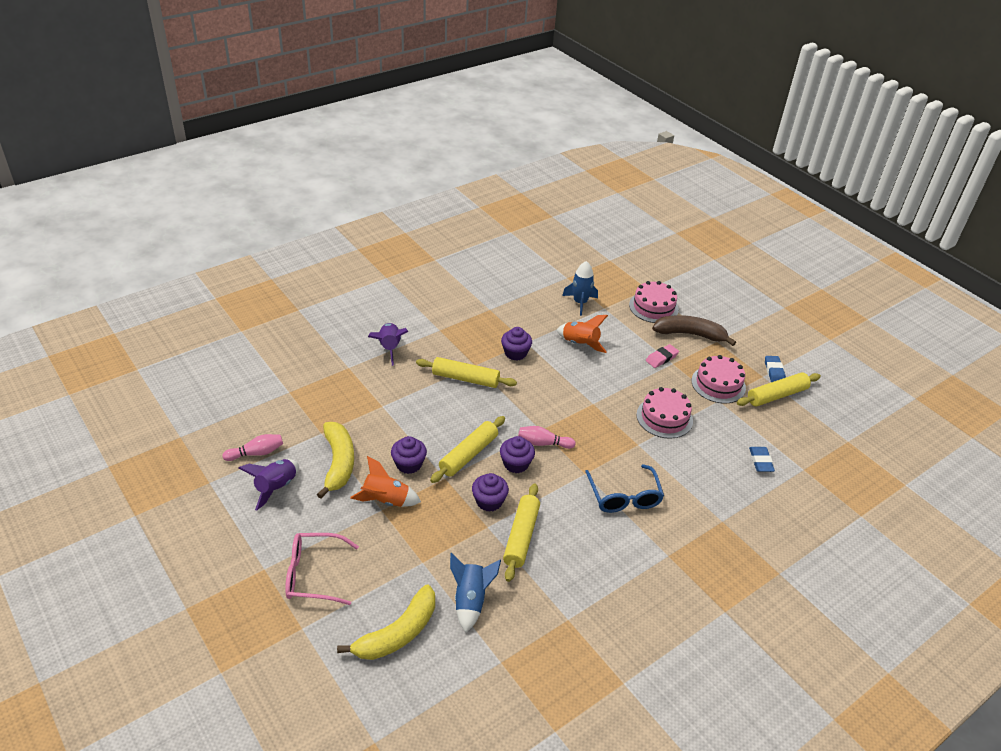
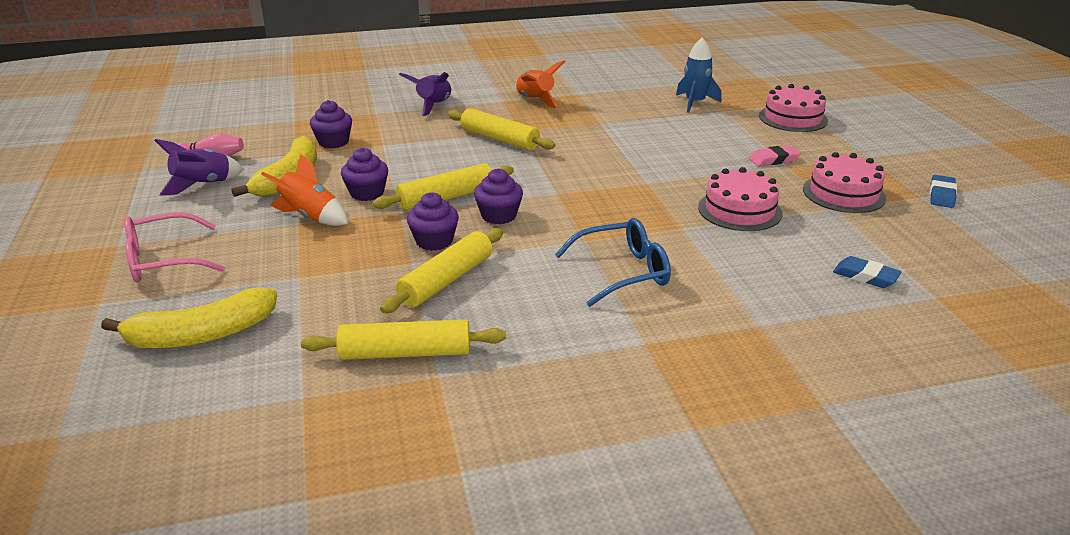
camera: 25 degrees right, 10 degrees down
pink glasses [285,533,359,605] -> pink glasses turned 45 degrees counterclockwise [124,212,225,283]
blue rocket [450,553,501,632] -> none
purple cupcake [501,327,532,360] -> purple cupcake moved to [310,100,352,148]
pink bowling pin [518,426,576,449] -> none
orange rocket [557,315,608,353] -> orange rocket moved to [515,60,566,108]
blue glasses [585,464,664,513] -> blue glasses turned 120 degrees counterclockwise [555,218,671,307]
brown banana [652,315,736,346] -> none
yellow rolling pin [737,372,821,406] -> yellow rolling pin moved to [301,319,506,360]
blue eraser [749,447,775,472] -> blue eraser turned 75 degrees counterclockwise [833,256,901,288]

